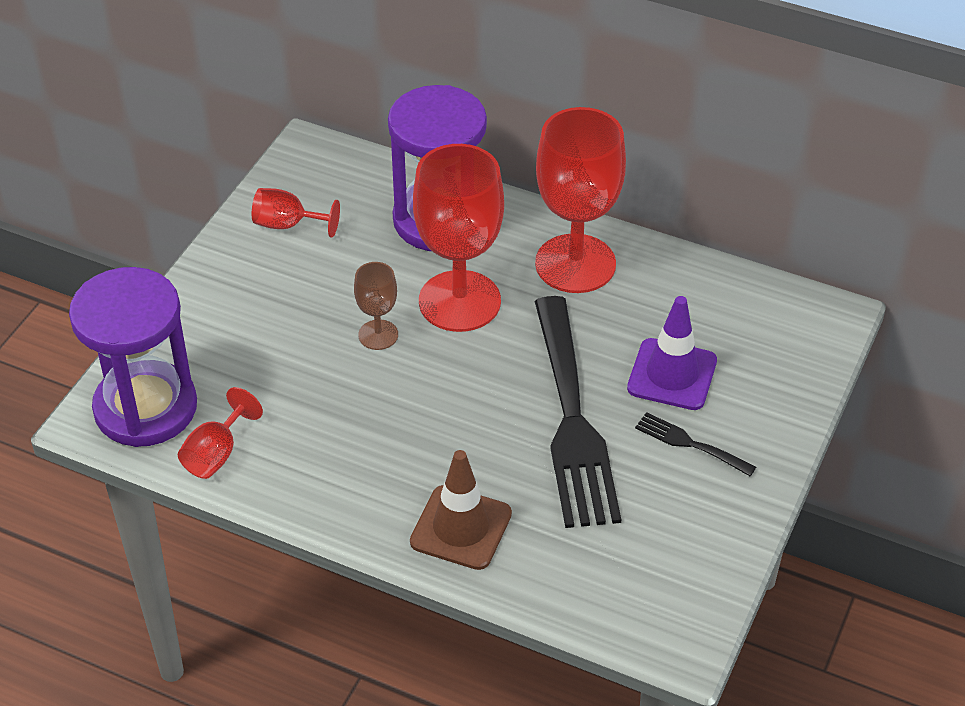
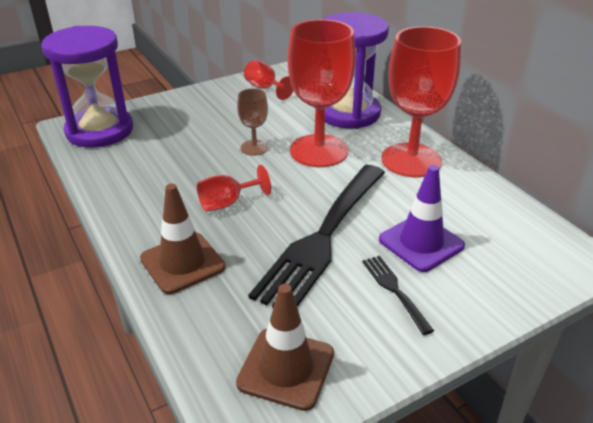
camera: 35 degrees right, 10 degrees down
red goblet [178,387,263,479] -> red goblet moved to [197,165,271,212]
none -> brown traffic cone [236,284,334,411]

